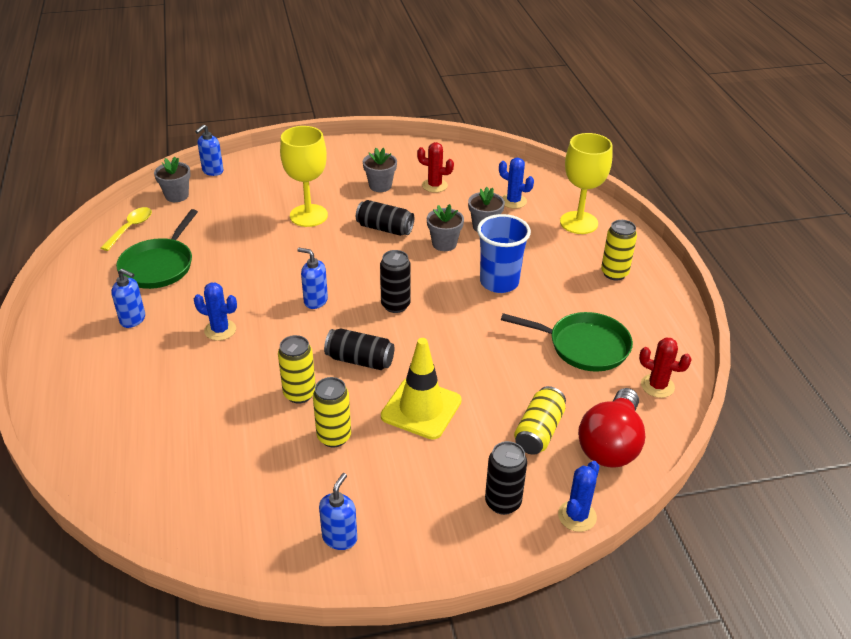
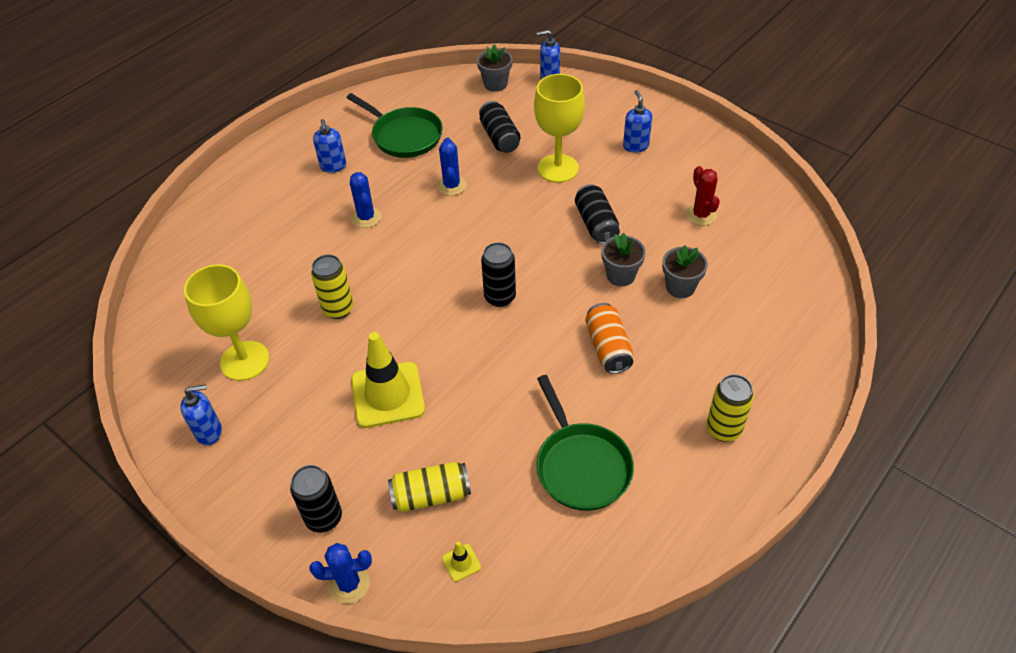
camera: 55 degrees right, 10 degrees up
yellow spoon [101,207,152,251] -> none
green pan [116,209,198,289] -> green pan turned 120 degrees counterclockwise [347,93,443,158]
blue soap dispenser [297,248,328,309] -> blue soap dispenser moved to [623,90,652,153]
yellow can [313,377,351,447] -> none
black can [324,329,394,370] -> black can moved to [479,101,520,153]
grey flower pot [363,148,397,192] -> none
blue cup [477,214,531,293] -> orange can [585,303,633,374]
blue cactus [499,158,534,209] -> blue cactus moved to [437,137,467,196]
yellow goblet [560,133,612,234] -> yellow goblet moved to [184,264,269,381]
red light bulb [578,388,645,468] -> yellow traffic cone [442,541,481,582]
red cactus [639,337,692,398] -> none

